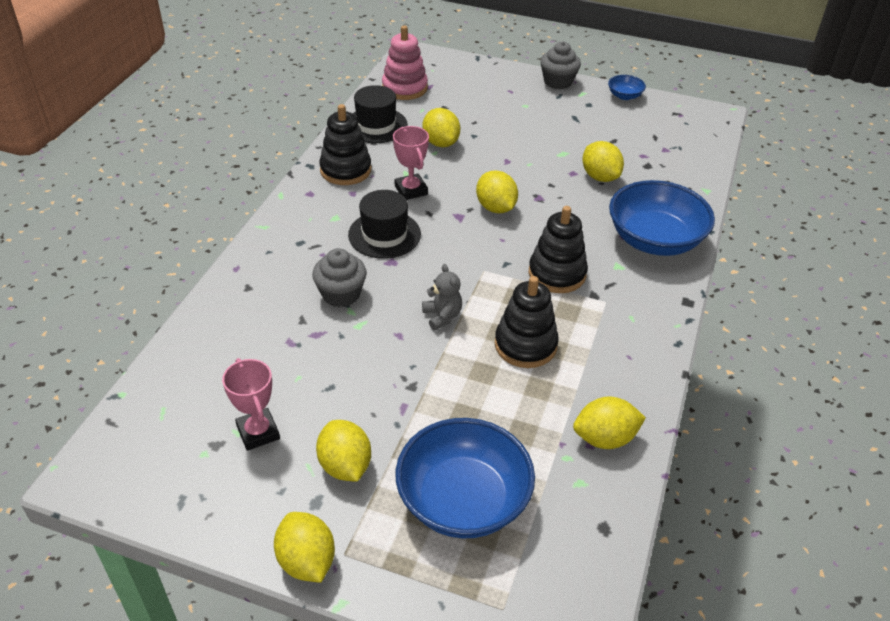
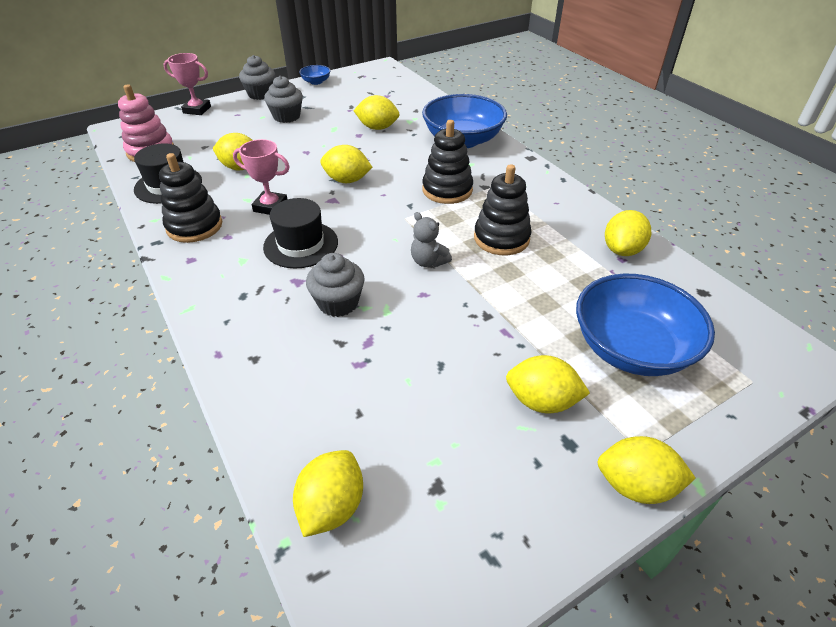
camera: 50 degrees left, 0 degrees up
pink trophy [222,358,280,451] -> pink trophy moved to [163,53,211,115]
grey teddy bear [422,264,462,330] -> grey teddy bear turned 150 degrees counterclockwise [411,212,452,267]
none -> grey cupcake [264,76,303,123]
none -> yellow lemon [293,450,363,537]

